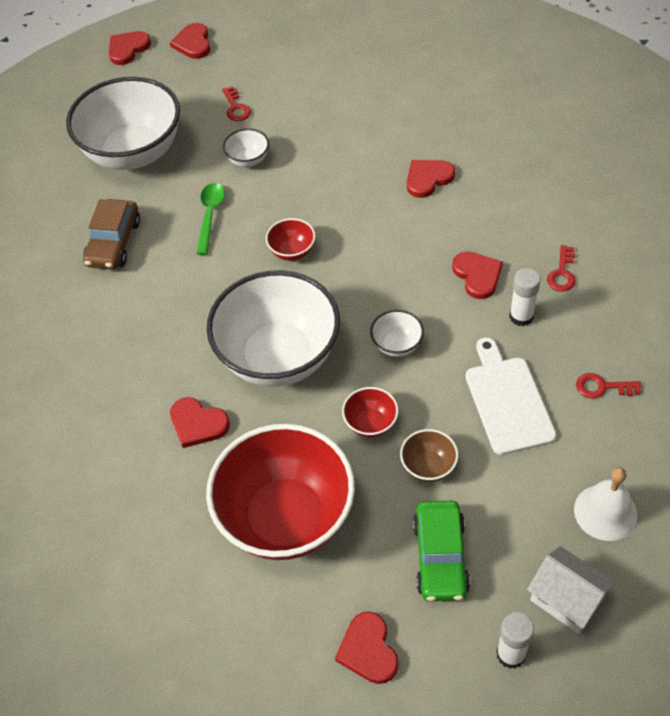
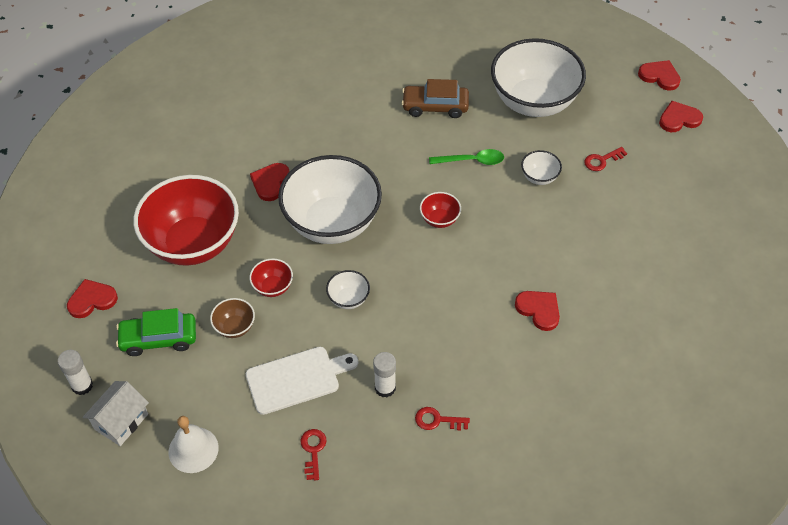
camera: 80 degrees right, 0 degrees up
red heart [452,251,503,299] -> none

